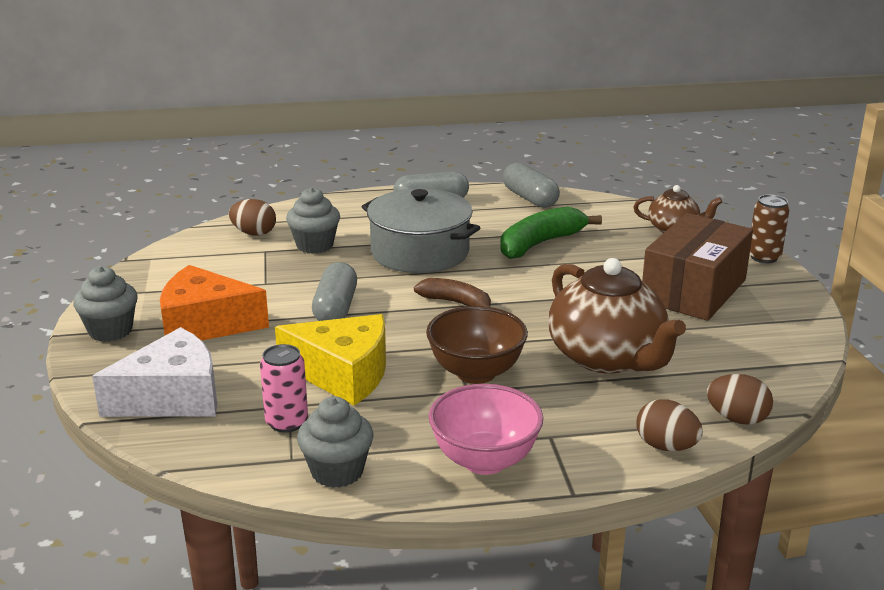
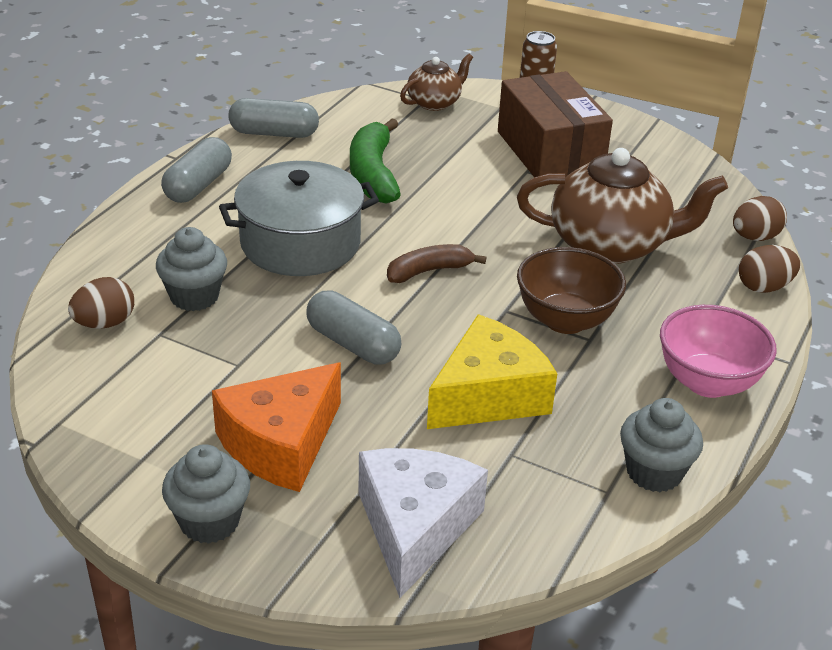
camera: 55 degrees left, 10 degrees up
pink can [260,344,308,433] -> none

